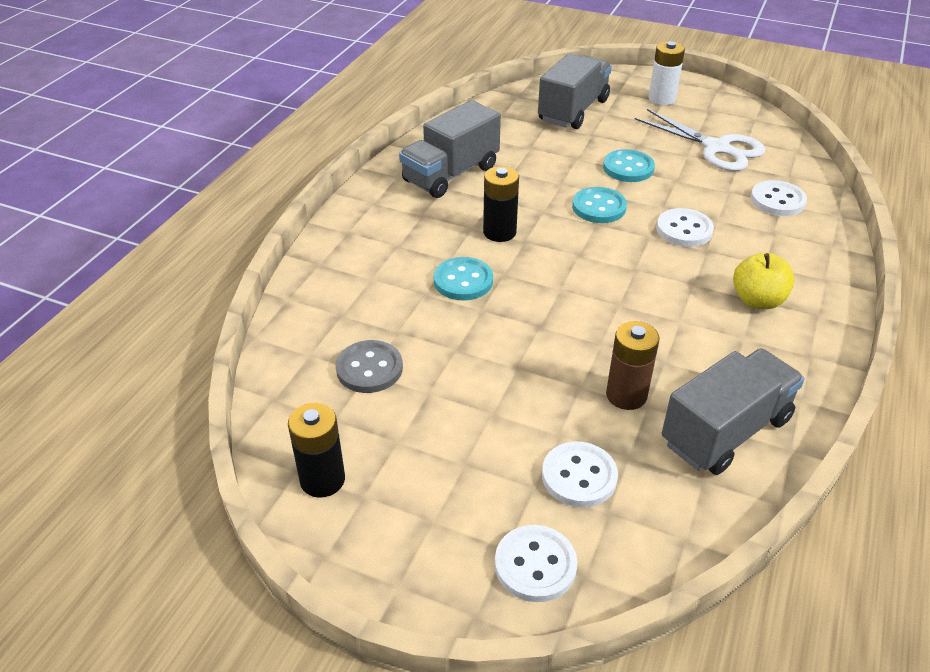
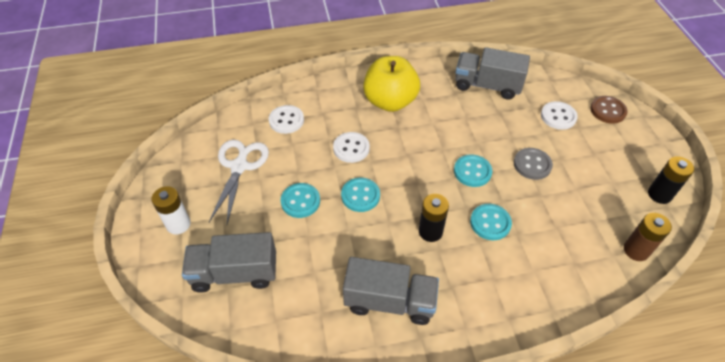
camera: 125 degrees left, 10 degrees up
grey button [336,340,403,393] -> grey button moved to [514,148,553,180]
white button [495,525,577,602] -> brown button [590,96,628,124]
brown battery [606,321,660,410] -> brown battery moved to [624,213,672,261]
yellow apple [733,253,795,309] -> yellow apple [363,56,420,112], size x1.72
none -> turquoise button [454,154,492,187]

